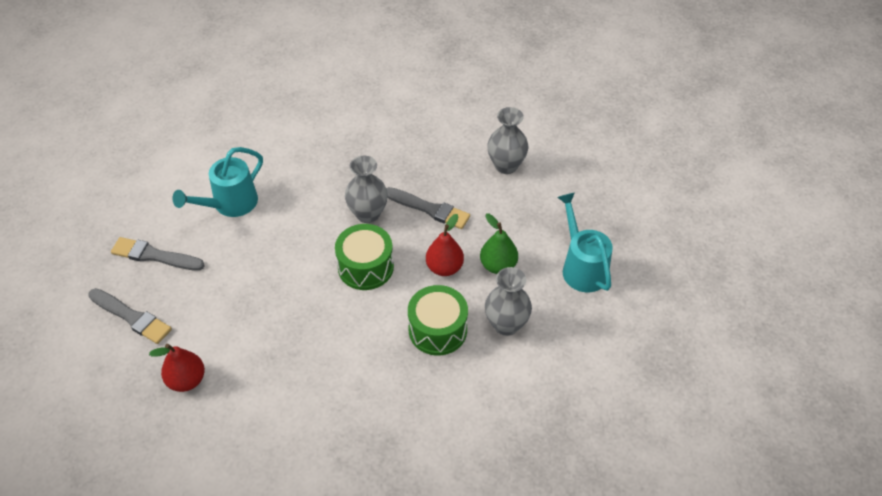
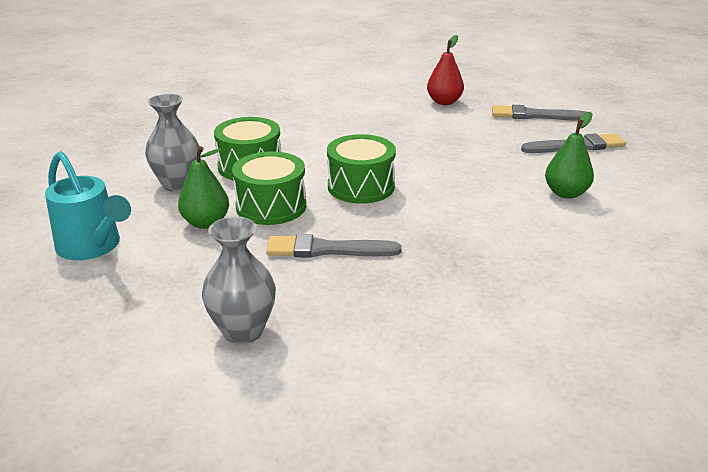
camera: 155 degrees right, 20 degrees down
turquoise watering can [172,147,263,217] -> green pear [545,112,594,199]
grey vase [345,155,388,223] -> none
red pear [426,214,464,276] -> green drum [232,151,306,225]

